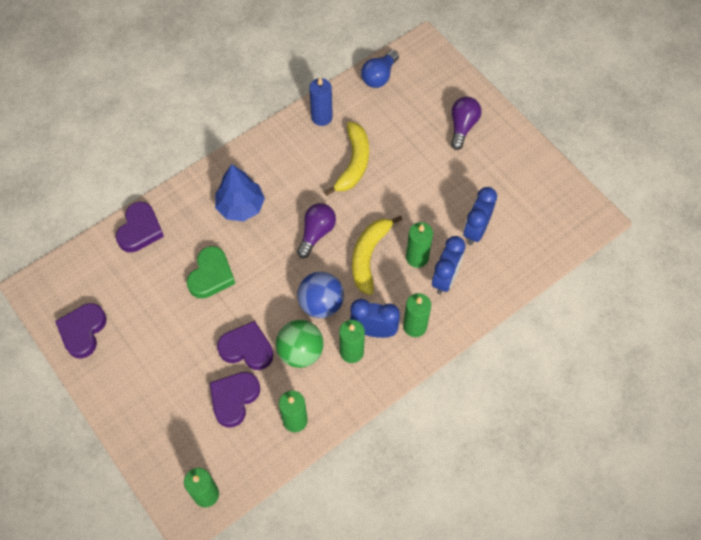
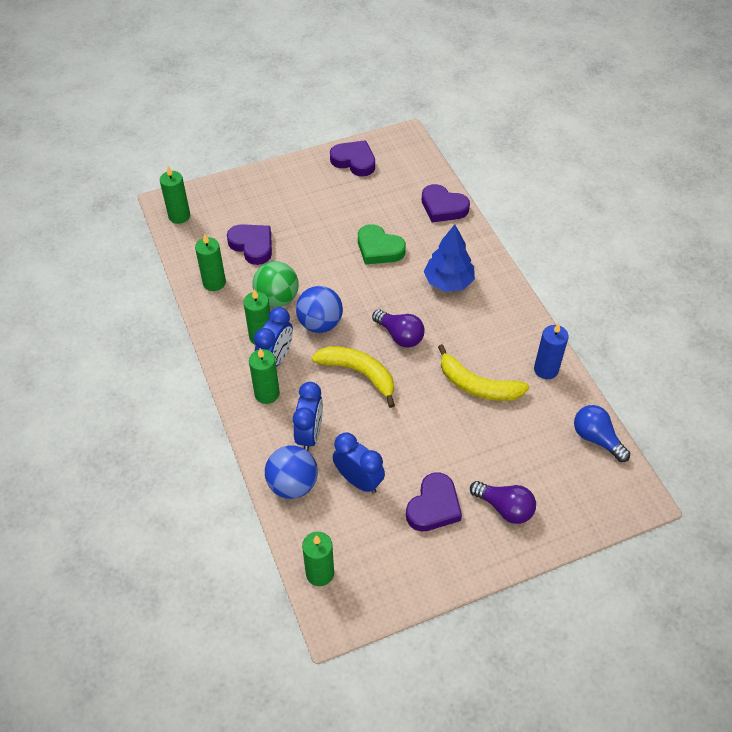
camera: 105 degrees right, 10 degrees down
purple heart [217,321,273,370] -> purple heart moved to [406,472,462,531]
green candle [406,222,433,268] -> green candle moved to [302,532,334,586]
blue clock [432,236,465,294] -> blue clock turned 120 degrees counterclockwise [293,382,323,451]
none -> blue ball [265,445,318,499]

